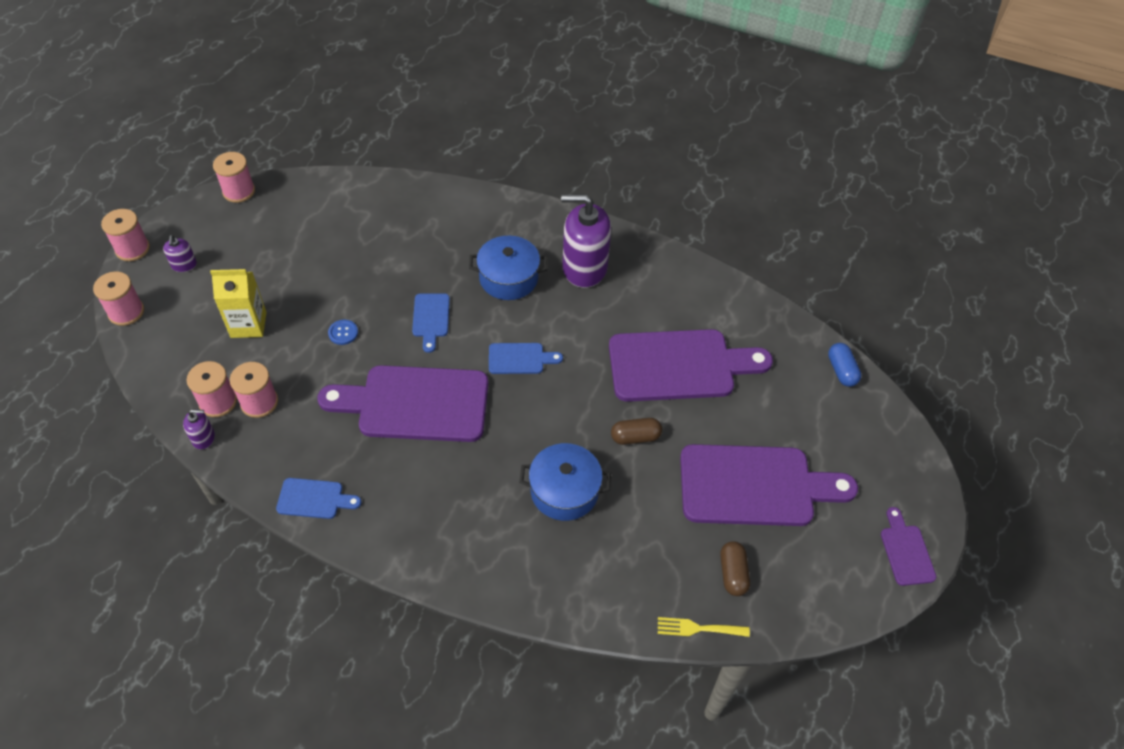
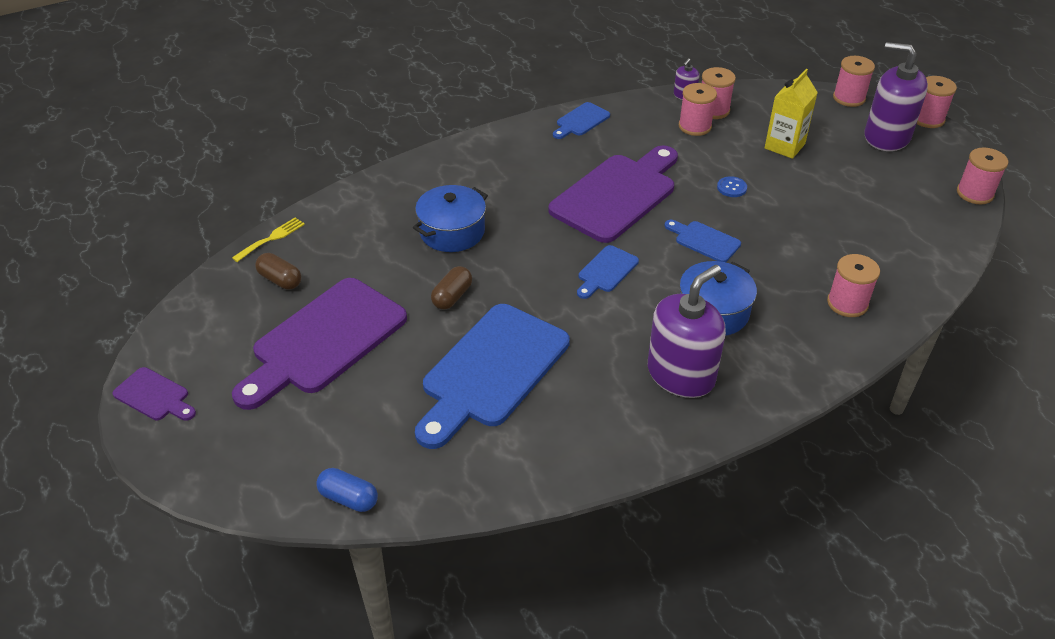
camera: 130 degrees right, 10 degrees down
purple soap dispenser [163,235,197,272] -> purple soap dispenser [865,42,928,151], size x2.25
purple cutting board [609,329,773,402] -> blue cutting board [415,304,570,449]
none -> pink spool [827,254,880,317]

